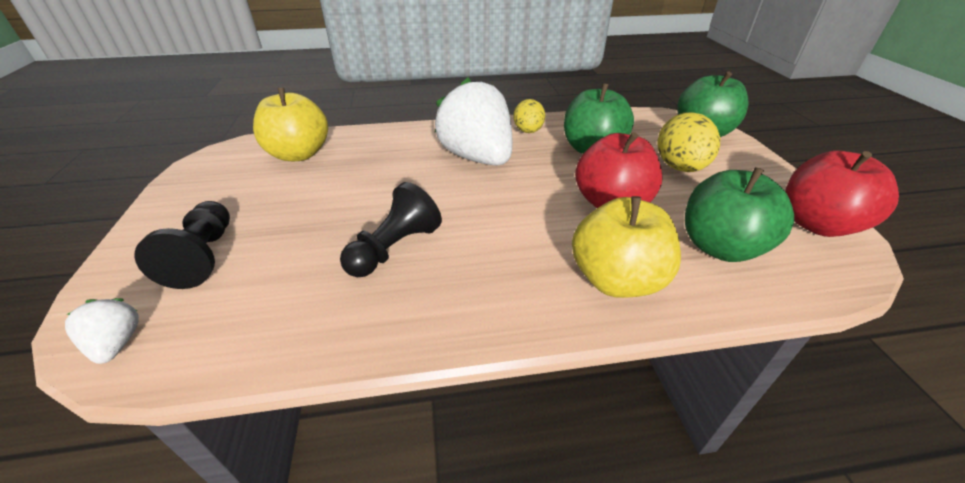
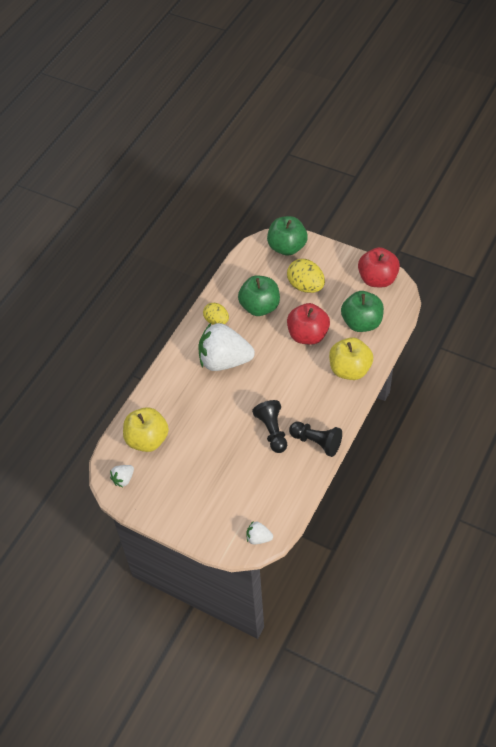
camera: 50 degrees left, 15 degrees up
black pawn [134,201,230,289] -> black pawn moved to [289,422,342,457]
none -> white strawberry [110,465,134,487]

